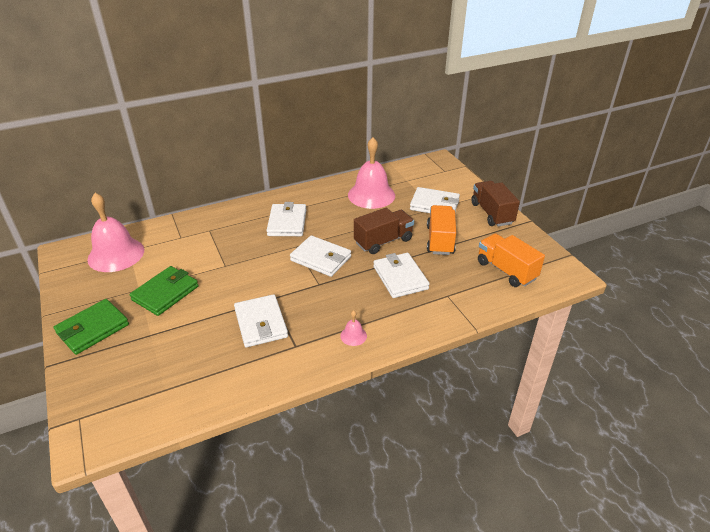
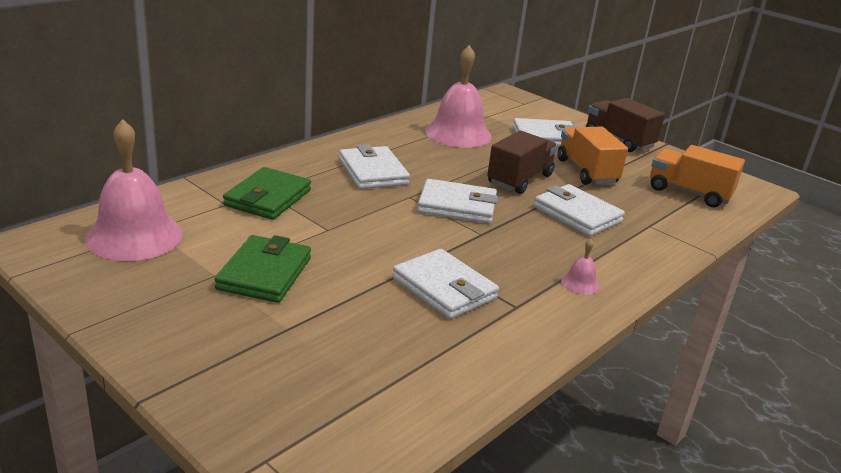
camera: 25 degrees left, 10 degrees down
green wallet [54,299,129,355] -> green wallet moved to [223,167,311,220]

